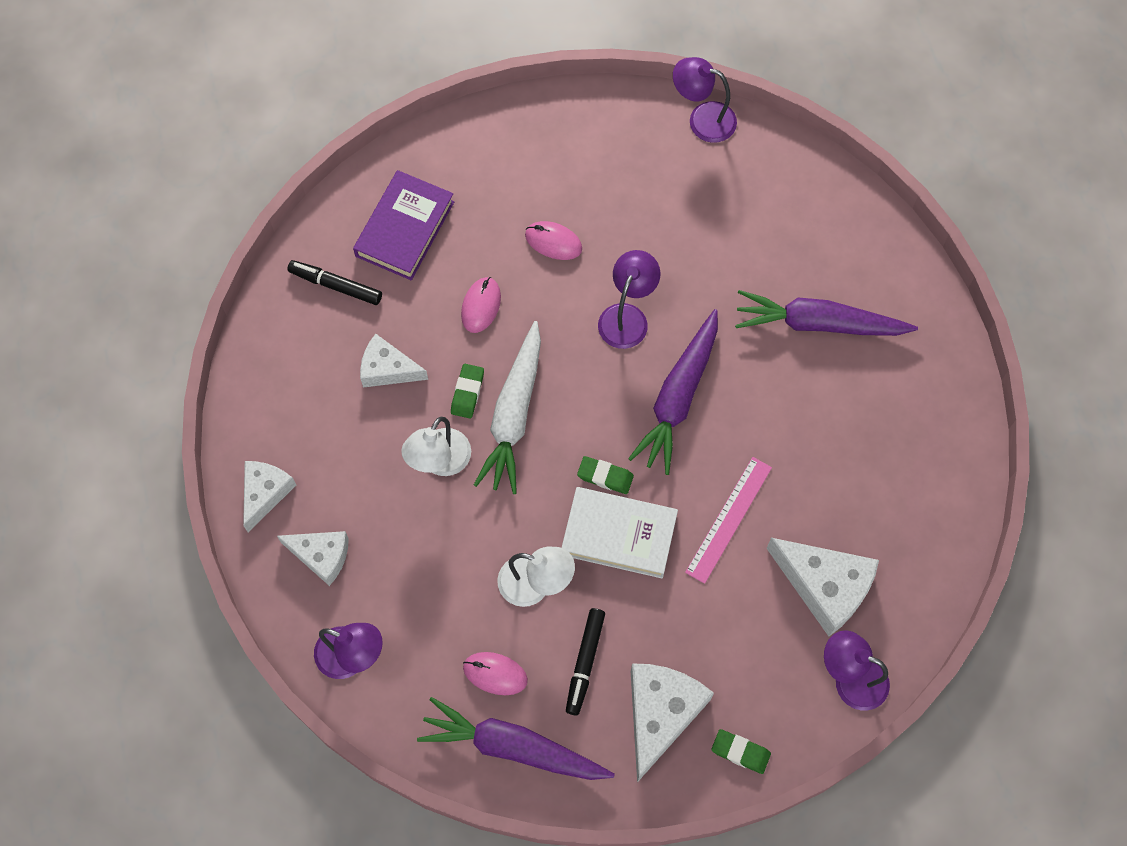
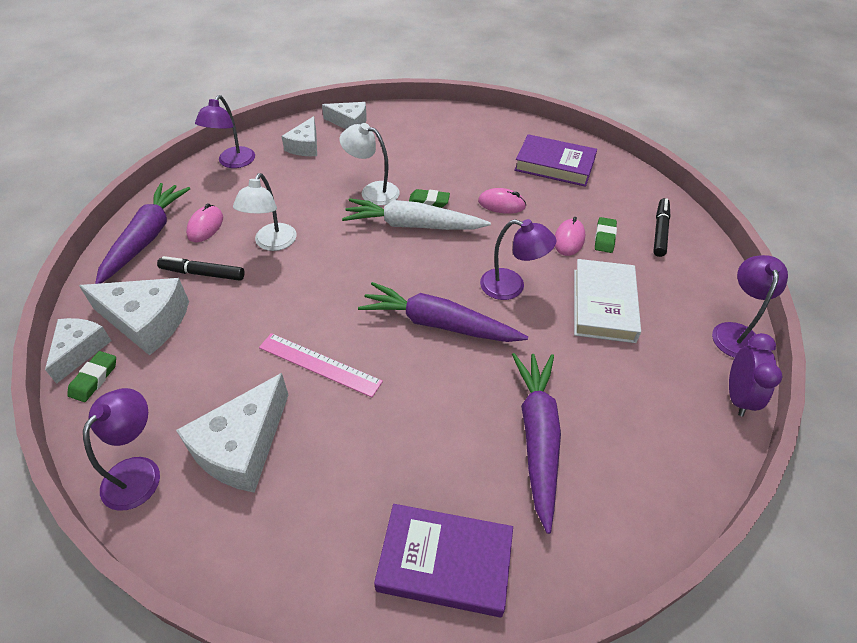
camera: 85 degrees right, 20 degrees down
black marker [287,260,382,305] -> black marker moved to [653,198,670,257]
white cheese [360,334,428,388] -> white cheese moved to [45,318,111,384]
white book [561,487,678,578] -> white book moved to [574,259,641,343]
green eraser [577,456,634,494] -> green eraser moved to [595,217,617,253]
none -> purple book [374,504,513,617]
none -> purple clock [729,333,782,417]

